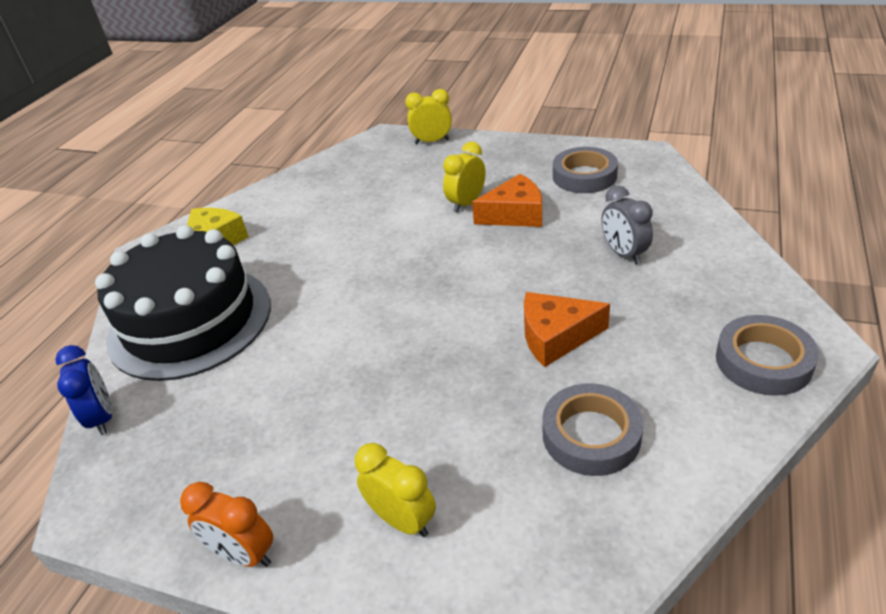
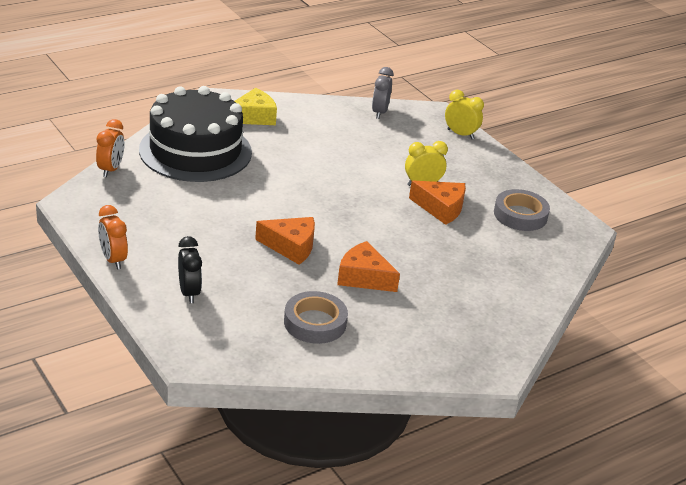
camera: 30 degrees right, 5 degrees down
blue clock [55,345,112,435] -> orange clock [96,119,125,177]
yellow clock [355,443,436,537] -> black clock [178,236,202,303]
grey clock [601,186,653,265] -> grey clock moved to [372,67,394,119]
grey tape [716,315,819,396] -> none
none -> orange cheese [255,217,315,265]

